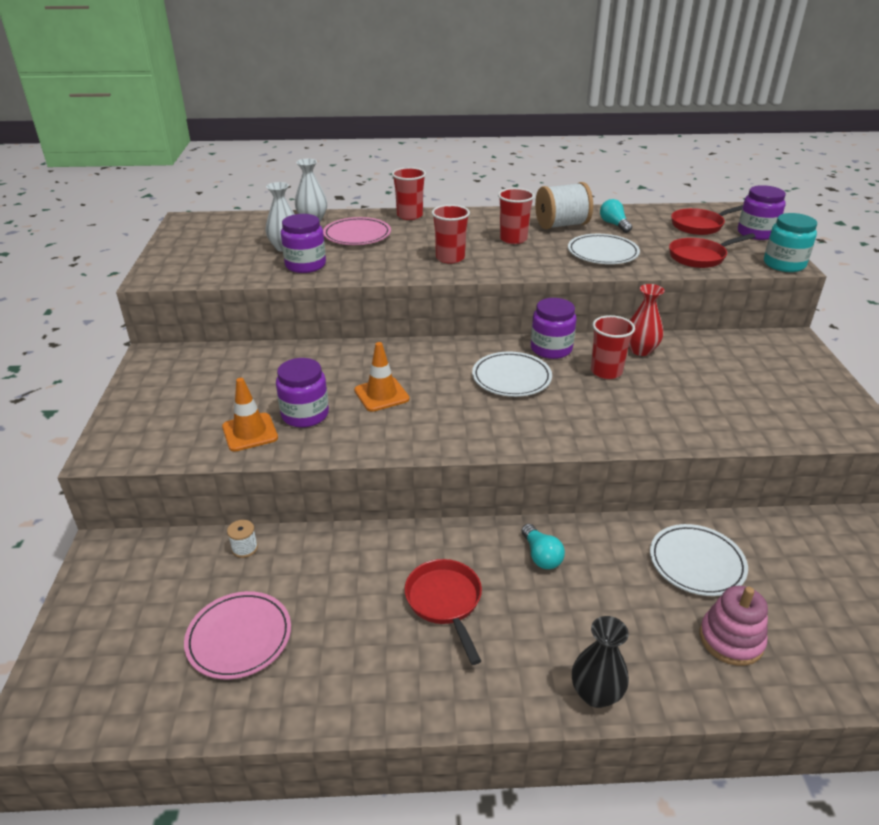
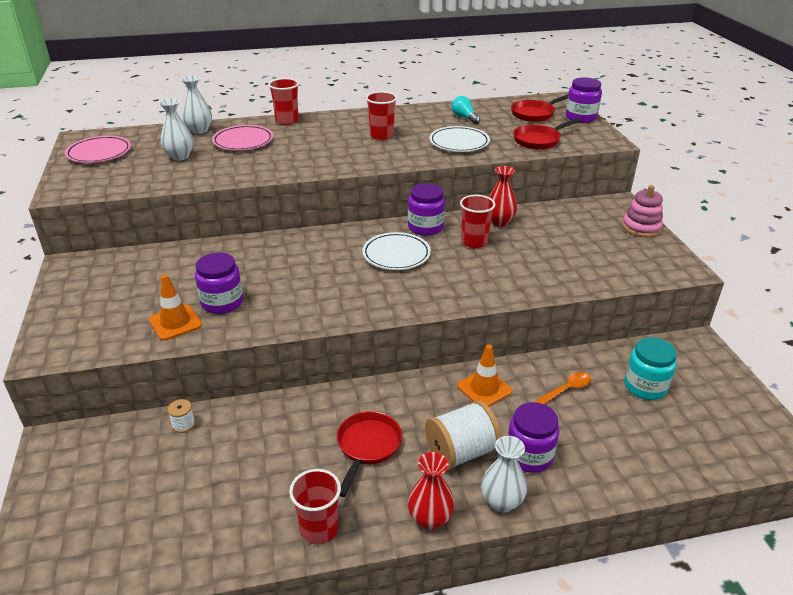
camera: 10 degrees left, 0 degrees up
pink plate [184,591,291,679] -> pink plate moved to [65,136,131,163]
purple jar [281,214,326,273] -> purple jar moved to [508,402,559,473]
orange traffic cone [354,342,409,412] -> orange traffic cone moved to [457,344,512,406]
red pan [405,559,482,665] -> red pan turned 45 degrees clockwise [337,411,402,497]
red cup [432,205,470,264] -> red cup moved to [289,469,341,545]
turquoise light bulb [521,524,565,569] -> none
white spool [535,182,593,229] -> white spool moved to [425,400,501,471]
black vase [572,616,629,708] -> white vase [481,436,527,513]
white plate [650,524,748,596] -> orange spoon [534,372,592,404]
pink stacking toy [699,586,768,666] -> pink stacking toy moved to [622,185,663,237]
turquoise jar [764,213,817,272] -> turquoise jar moved to [624,337,677,400]
none -> red vase [408,452,455,530]

